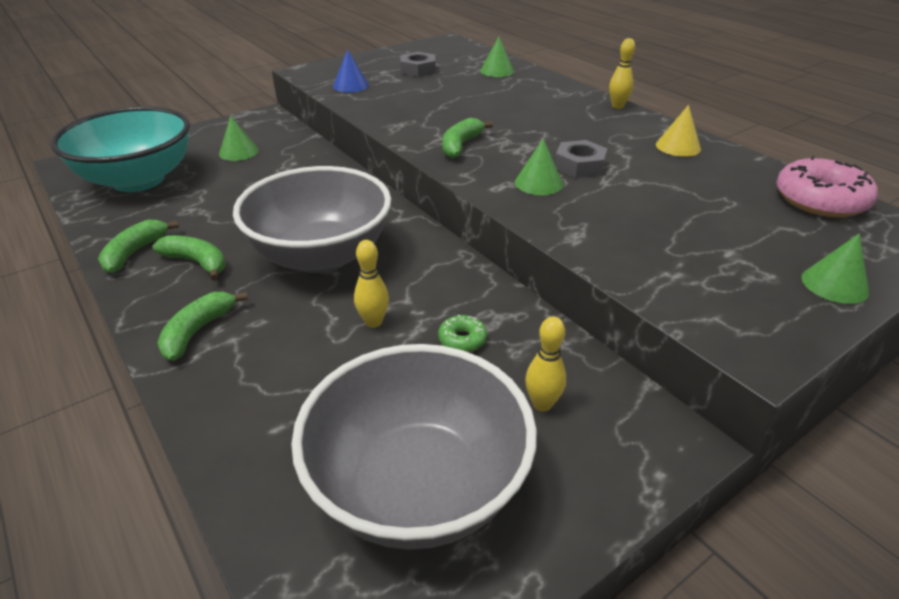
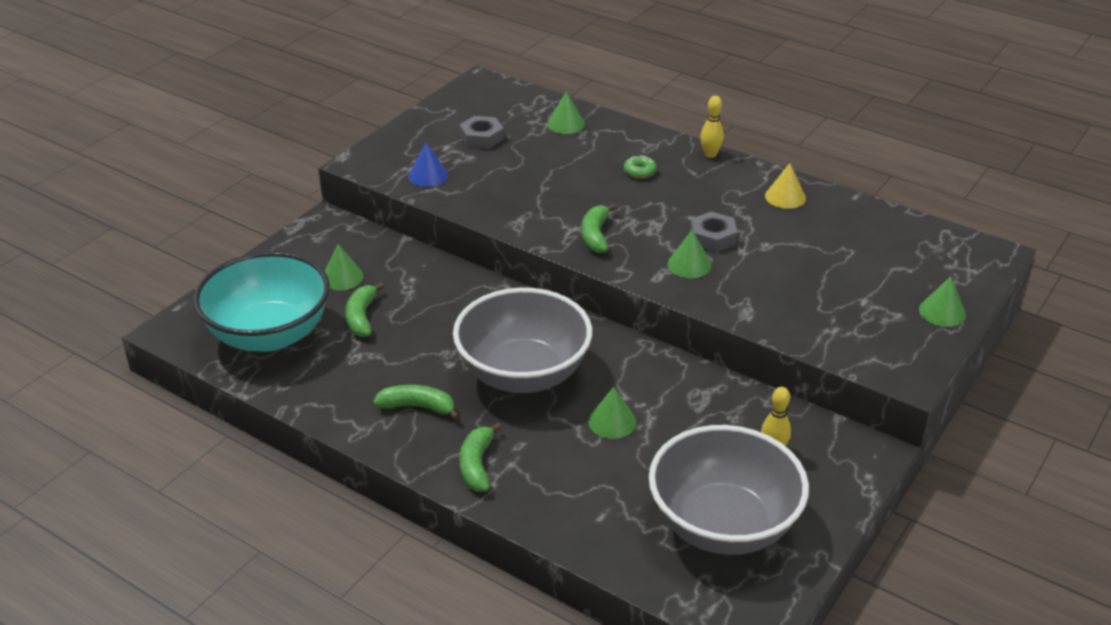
camera: 20 degrees left, 0 degrees up
green banana [98,220,179,273] -> green banana moved to [345,282,384,337]
yellow bowling pin [354,240,389,328] -> green cone [588,386,636,439]
green donut [438,315,487,352] -> green donut moved to [624,155,657,179]
pink donut [777,156,878,218] -> none

